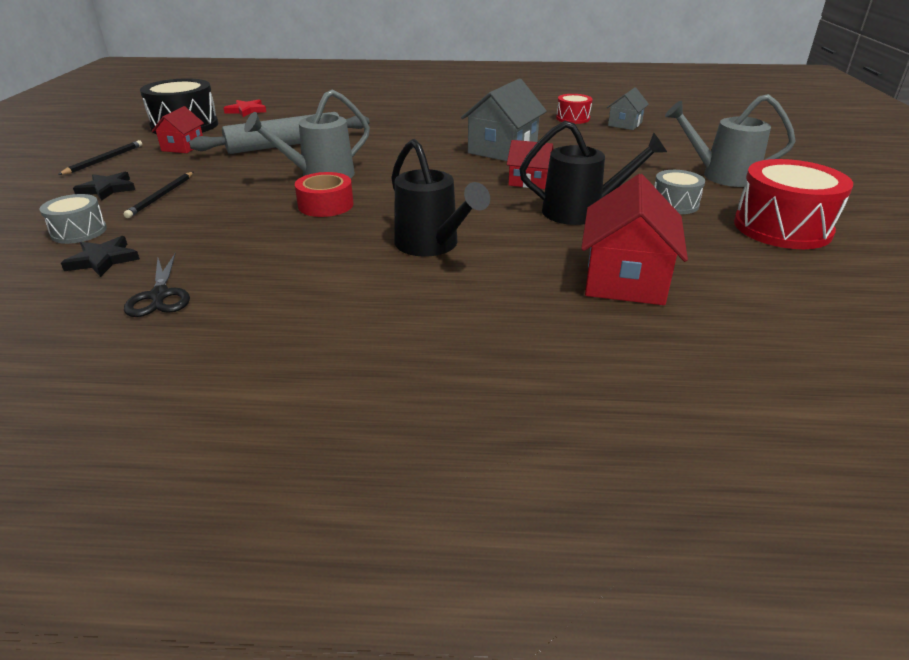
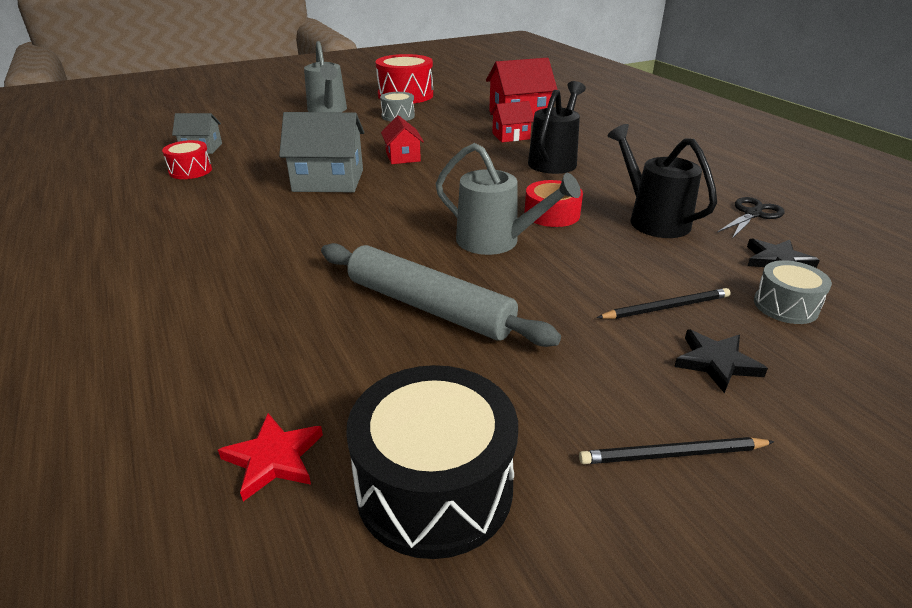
camera: 120 degrees left, 0 degrees up
red house [152,106,204,153] -> red house moved to [490,101,534,142]
black watering can [520,121,667,225] -> black watering can moved to [607,124,717,238]

